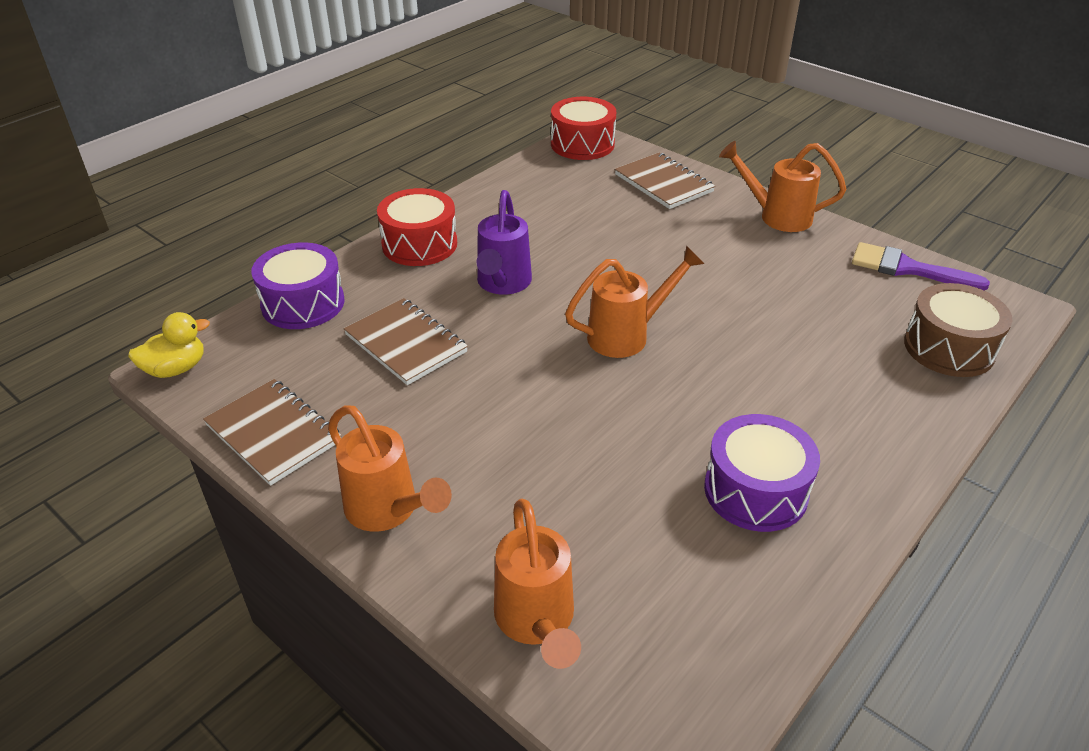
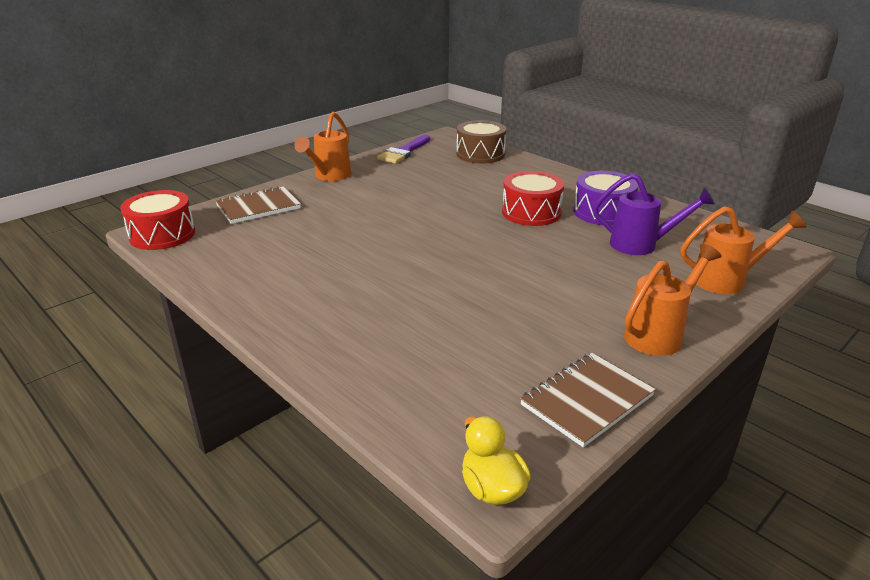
camera: 85 degrees left, 10 degrees down
purple drum [251,242,345,329] -> none
brown notebook [344,298,468,385] -> none
red drum [377,188,457,266] -> red drum moved to [502,171,564,226]
purple watering can [477,190,532,295] -> purple watering can moved to [593,173,715,255]
orange watering can [565,246,704,358] -> none

